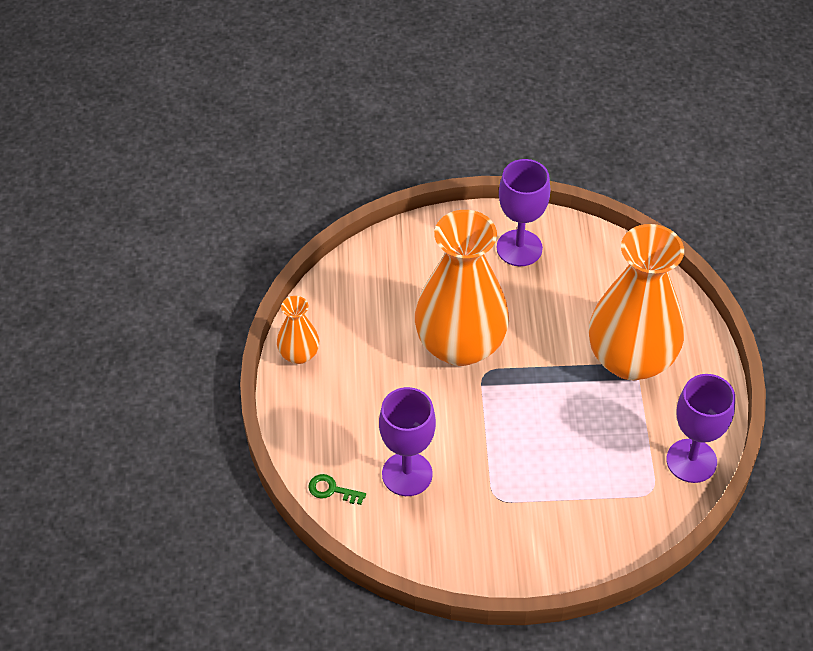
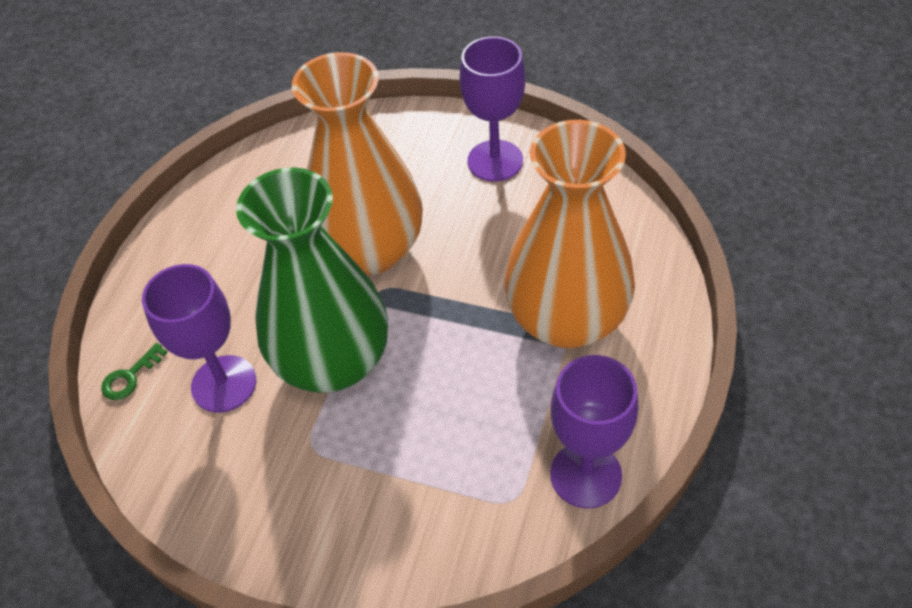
camera: 25 degrees right, 0 degrees up
orange vase [277,296,319,364] -> none
green key [308,474,366,505] -> green key turned 90 degrees counterclockwise [101,343,168,400]
none -> green vase [236,167,388,393]

